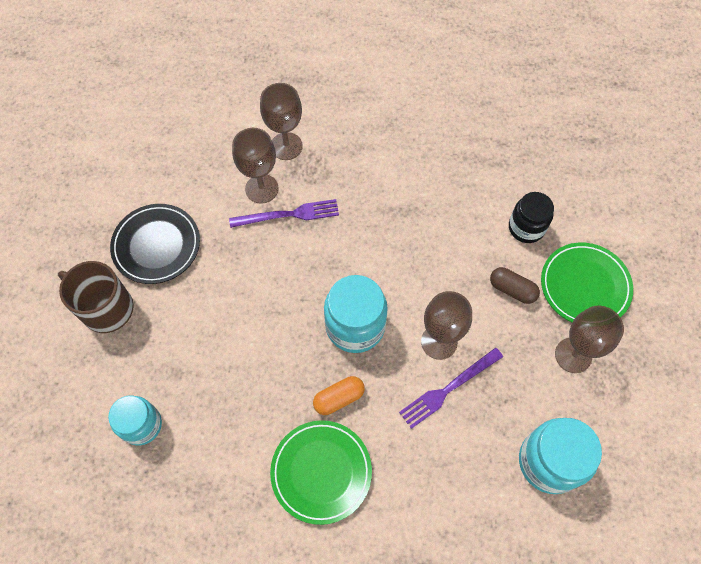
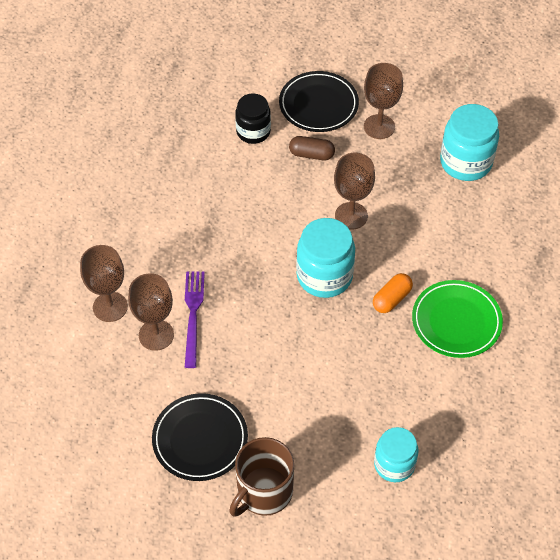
camera: 80 degrees left, 10 degrees down
orange capsule [313,376,365,415] -> orange capsule turned 60 degrees clockwise [373,273,413,313]
purple fork [399,347,503,429] -> none
brown capsule [490,267,540,304] -> brown capsule turned 60 degrees clockwise [289,136,335,160]
green plate [541,243,633,322] -> black plate [279,71,359,132]

